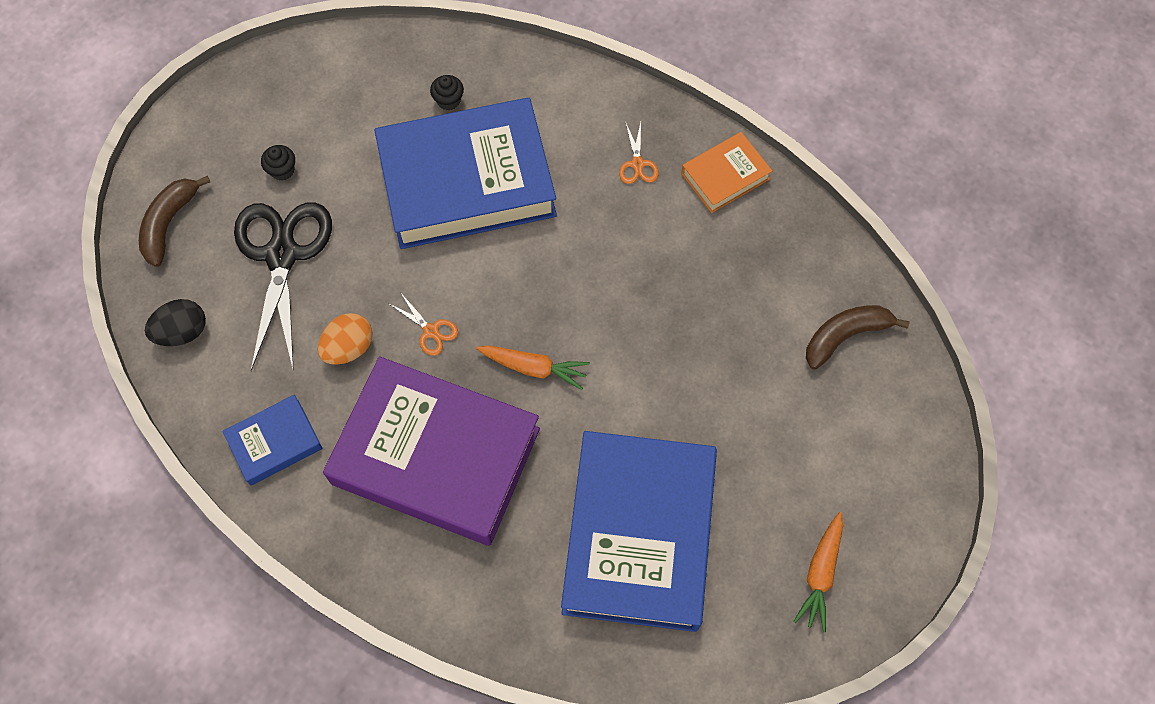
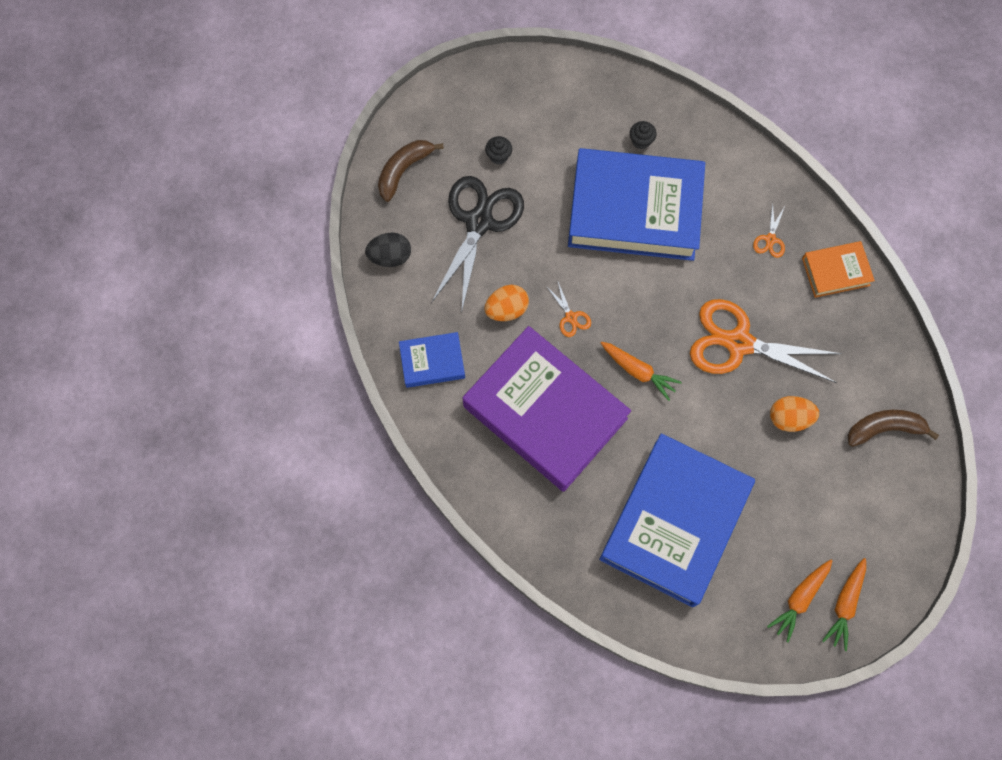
camera: 20 degrees right, 5 degrees up
none -> orange scissors [690,299,843,383]
none -> orange egg [770,396,819,432]
none -> orange carrot [822,558,866,651]

